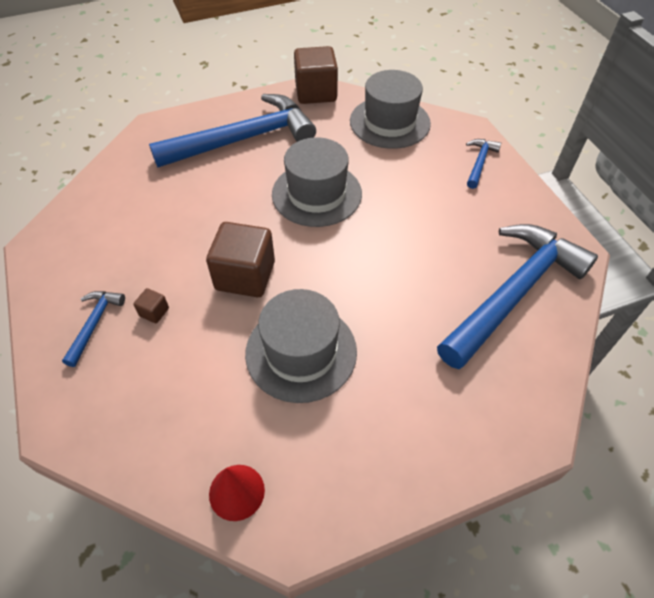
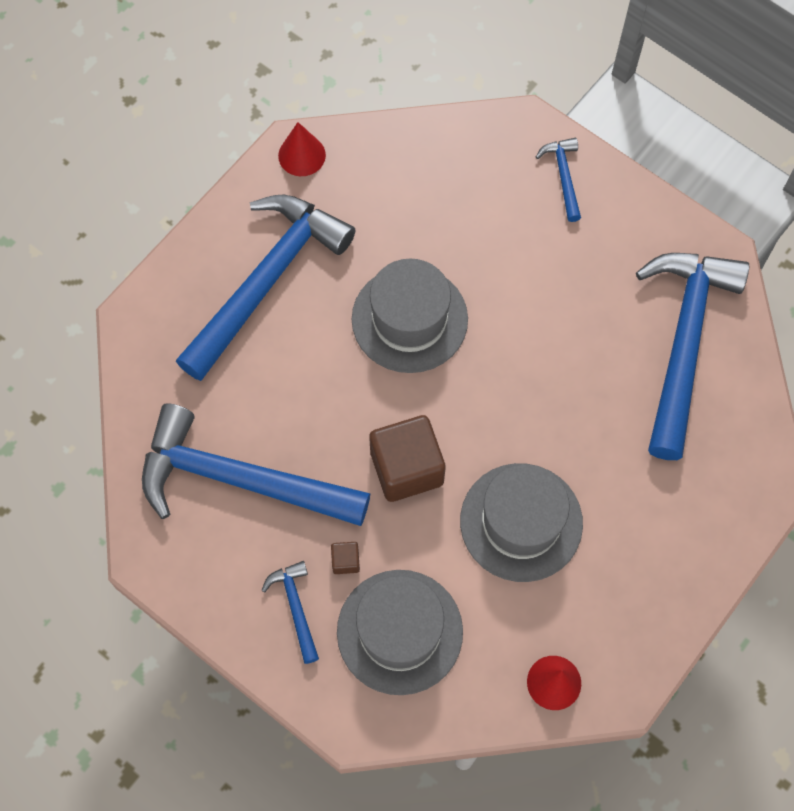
camera: 30 degrees left, 15 degrees up
brown cube [294,46,338,104] -> red cone [278,122,326,176]
grey hat [350,70,431,149] -> grey hat moved to [337,570,463,695]
none -> blue hammer [142,403,371,526]

